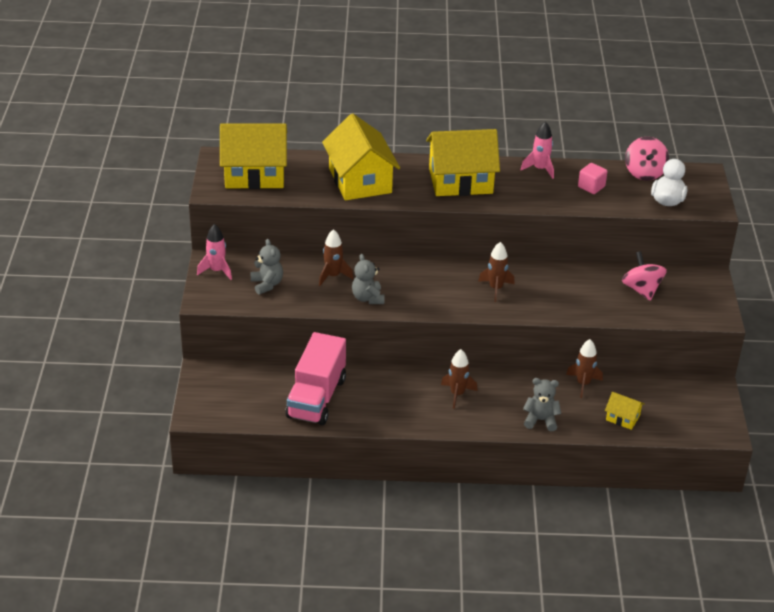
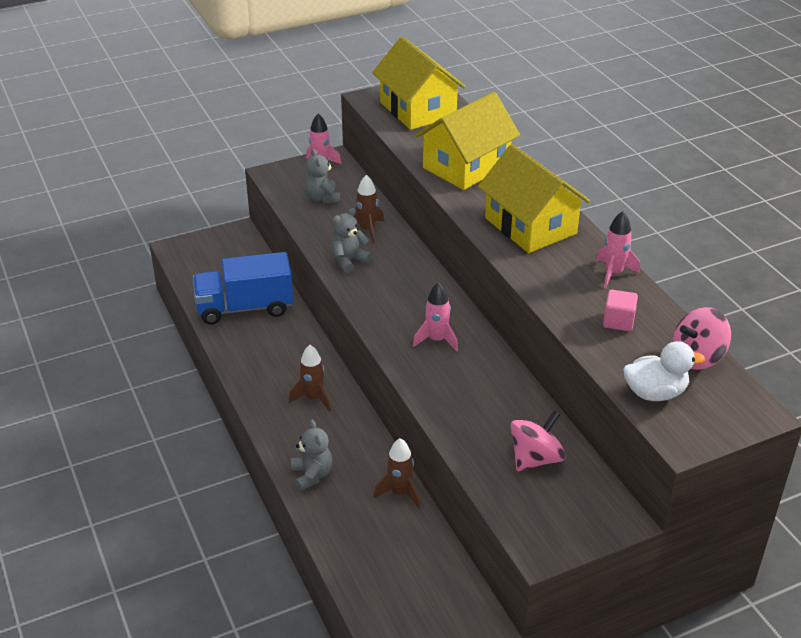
camera: 65 degrees right, 0 degrees up
grey teddy bear [250,239,283,295] -> grey teddy bear turned 120 degrees clockwise [305,149,340,203]
pink truck [285,332,346,425] -> blue truck [193,252,293,325]
brown rocket [478,242,515,302] -> pink rocket [413,282,458,351]
yellow house [605,392,645,430] -> none

